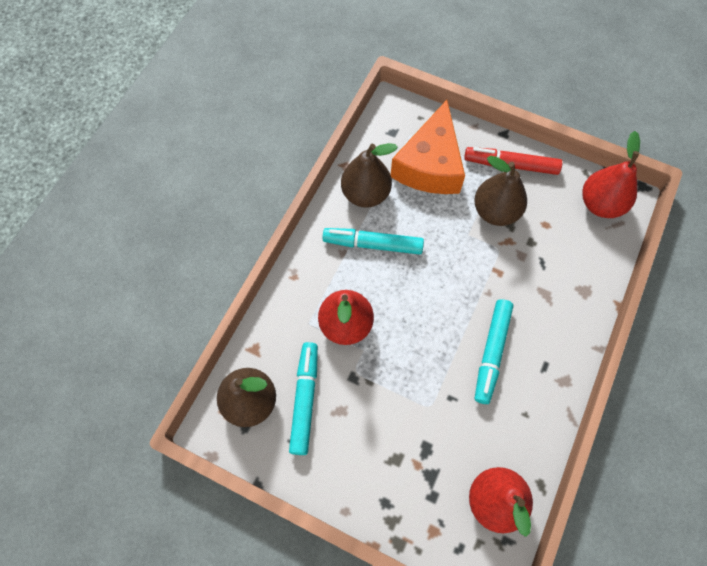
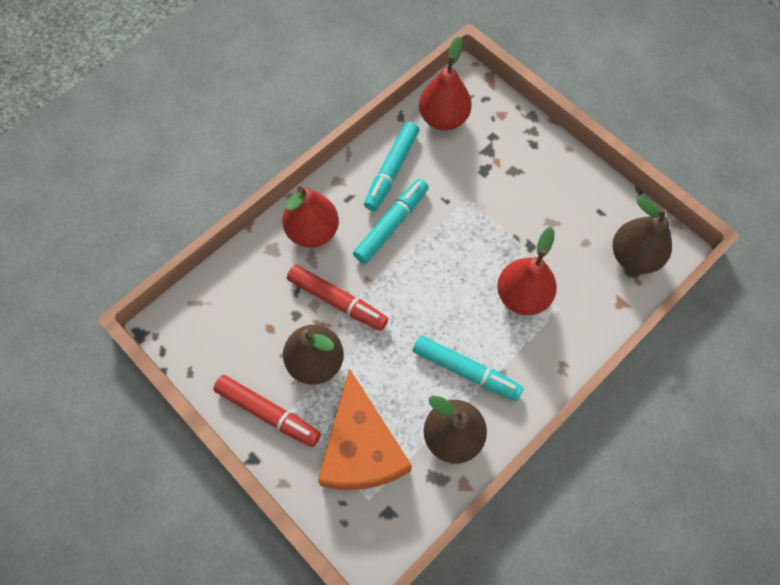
camera: 160 degrees left, 0 degrees up
turquoise marker [289,342,318,455] -> turquoise marker moved to [364,122,419,211]
orange cheese [391,100,465,194] -> orange cheese turned 135 degrees clockwise [318,368,412,490]
red pear [582,131,640,218] -> red pear moved to [282,186,339,248]
none -> red marker [287,265,388,331]

